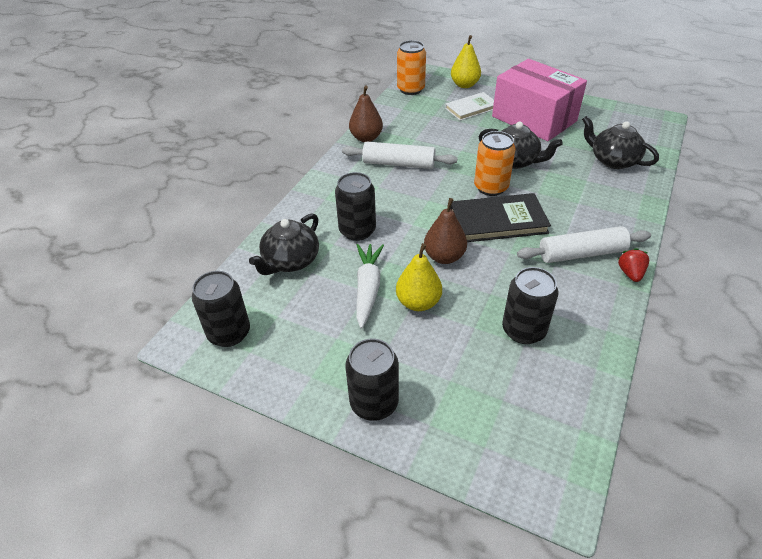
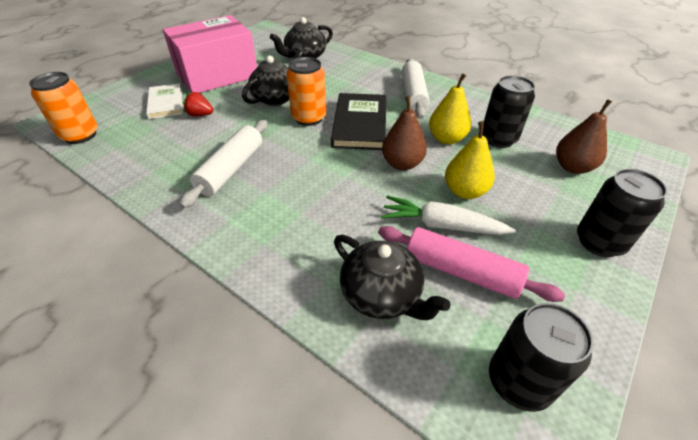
camera: 80 degrees left, 0 degrees up
black can [335,172,376,241] -> none
brown pear [349,86,383,142] -> brown pear moved to [556,99,612,174]
yellow pear [451,35,481,88] -> yellow pear moved to [429,73,471,144]
red strawberry [618,248,649,282] -> red strawberry moved to [183,92,213,117]
none -> pink rolling pin [378,226,565,302]

